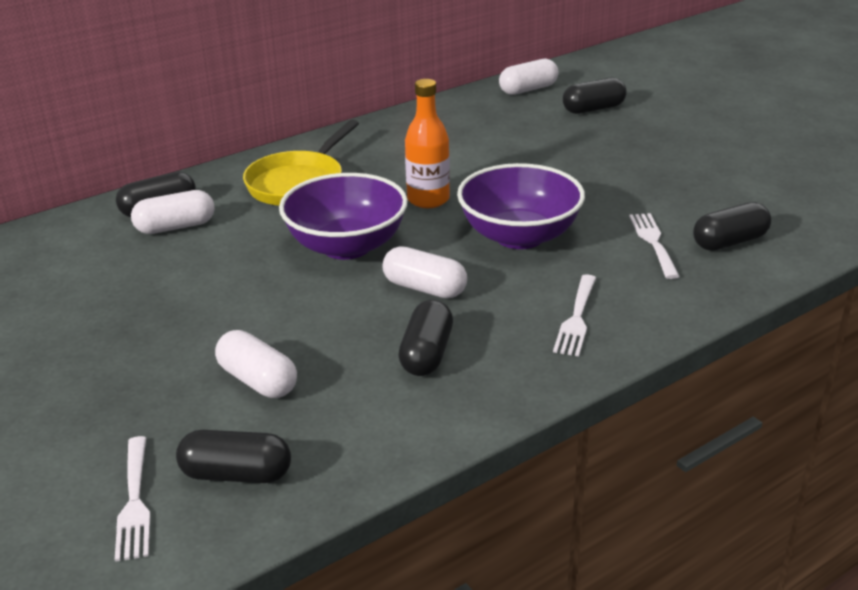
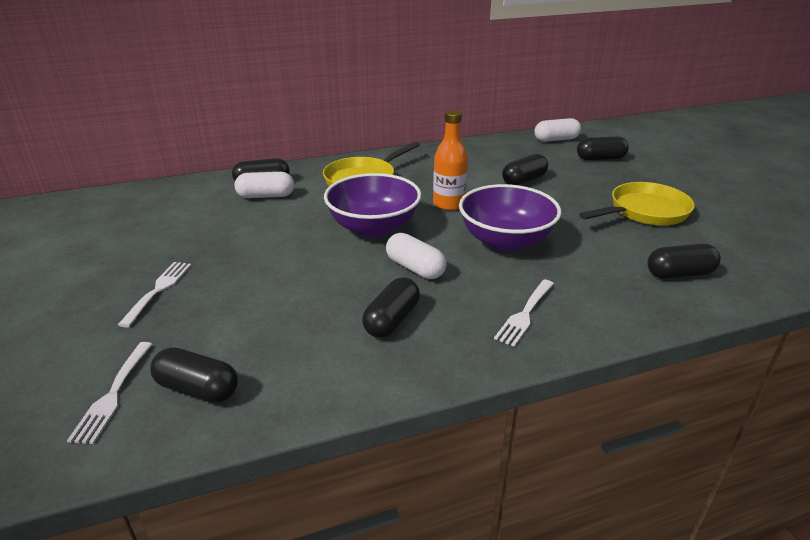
camera: 15 degrees right, 0 degrees up
white capsule [215,330,297,398] -> none
white fork [629,213,680,279] -> white fork moved to [118,262,191,328]
none -> black capsule [502,154,548,185]
none -> yellow pan [579,182,695,226]

